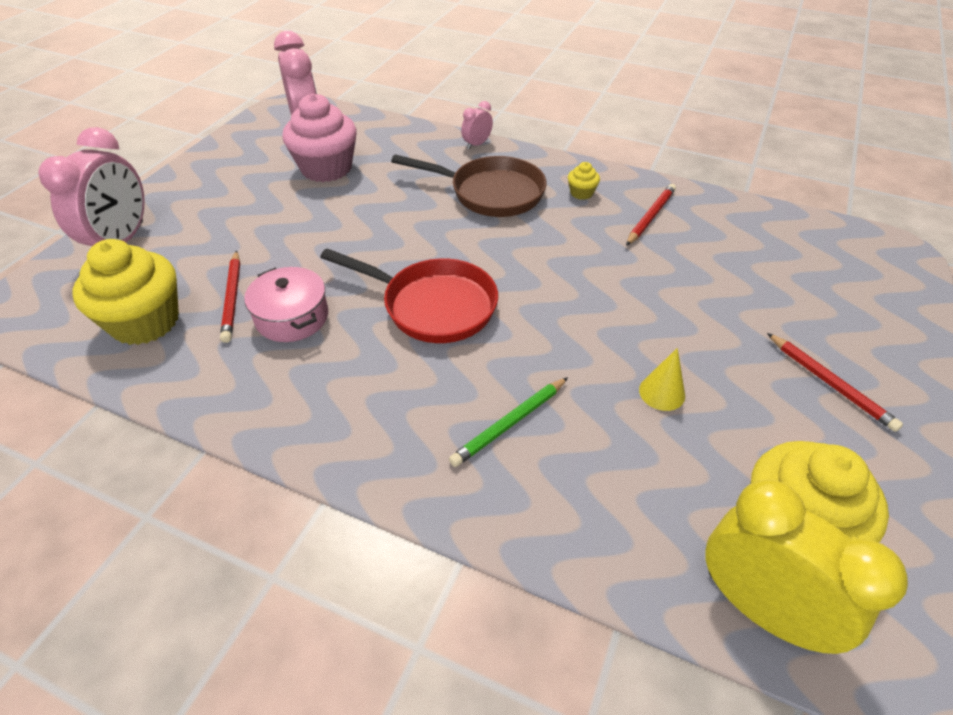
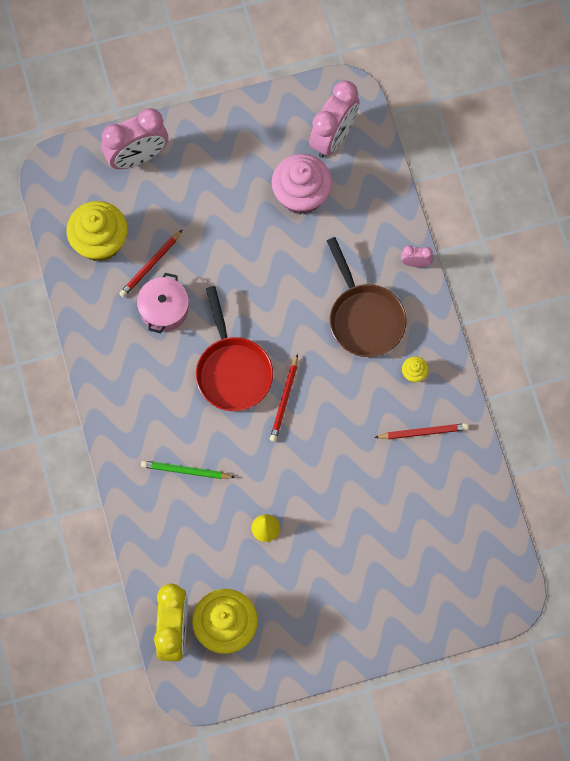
camera: 50 degrees right, 25 degrees up
red pencil [767,333,903,432] -> red pencil moved to [270,354,298,442]

